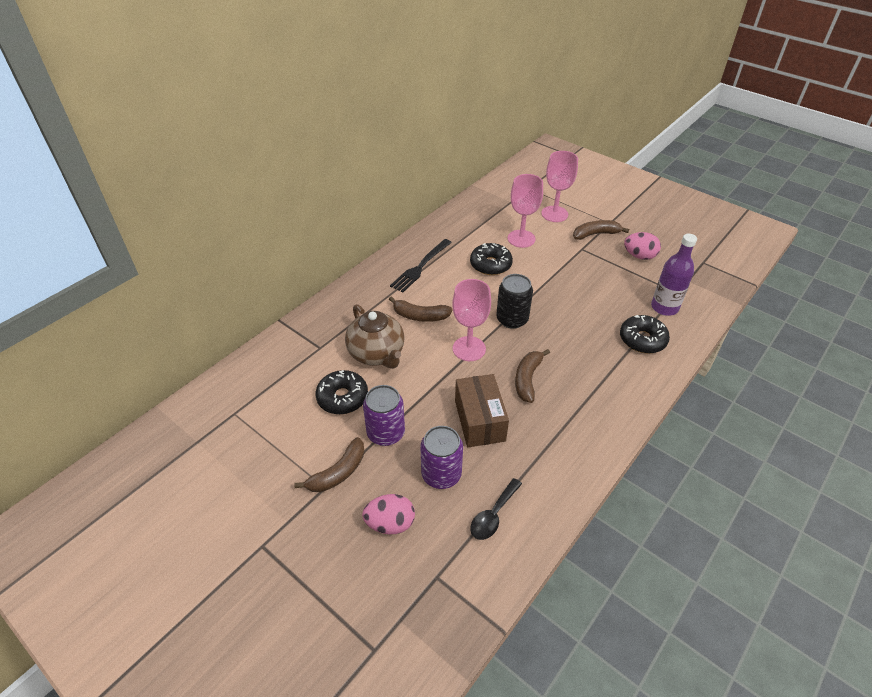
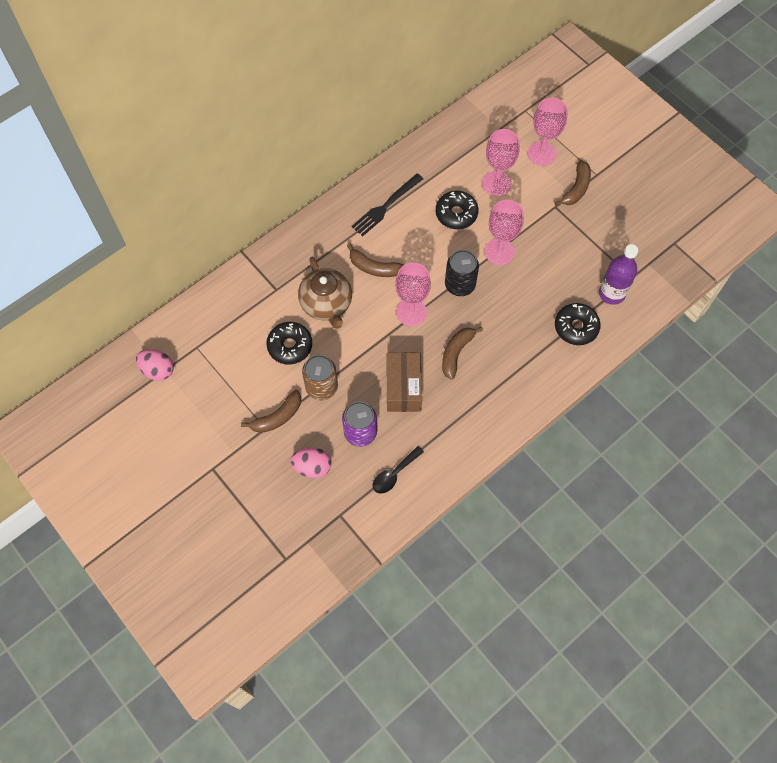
camera: 10 degrees right, 20 degrees up
purple can [363,385,405,446] -> brown can [302,355,338,400]
brown banana [573,220,629,240] -> brown banana turned 120 degrees clockwise [555,160,591,206]
pink egg [624,232,661,260] -> pink egg moved to [136,349,174,381]
none -> pink goblet [485,200,524,265]

